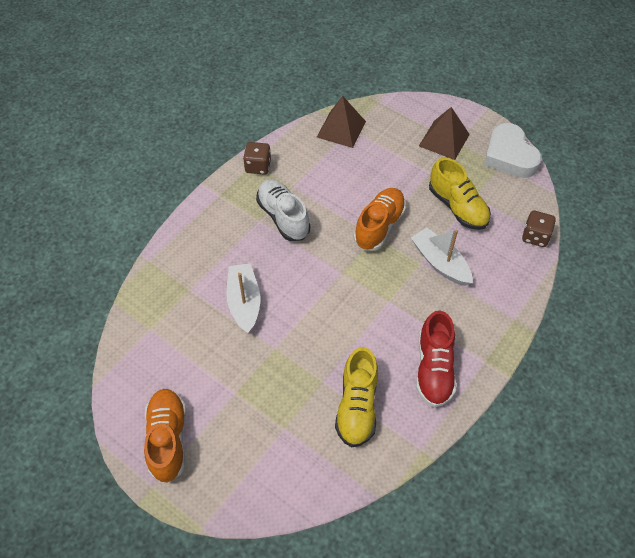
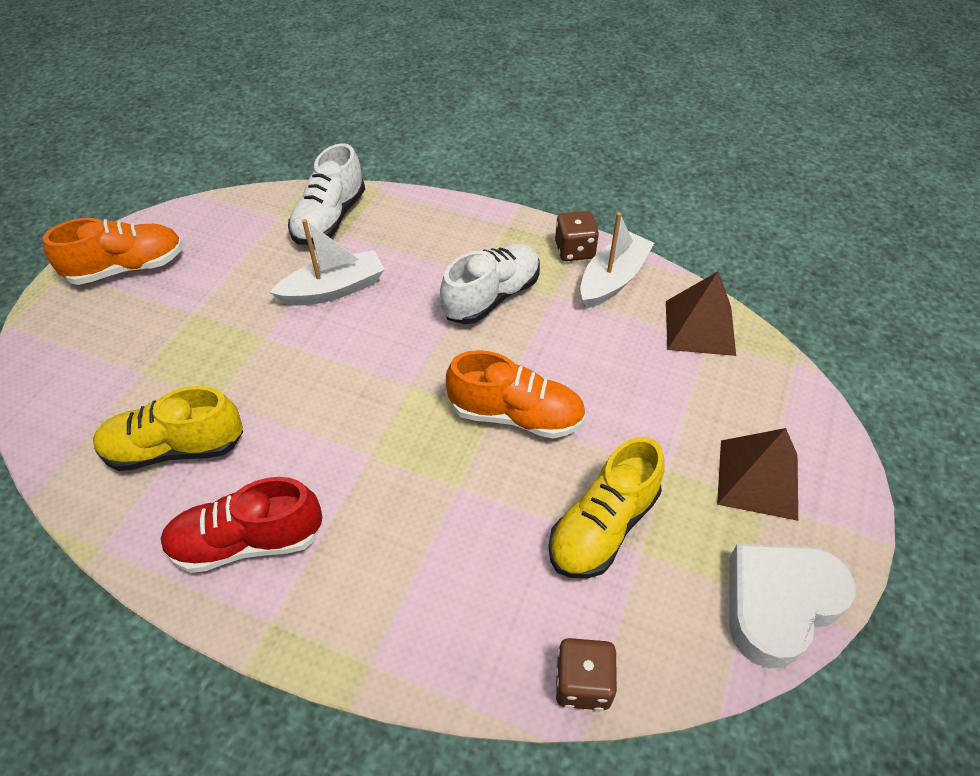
camera: 75 degrees right, 5 degrees down
white boat [411,227,473,286] -> white boat moved to [580,212,654,308]
none -> white shoe [288,143,365,245]

